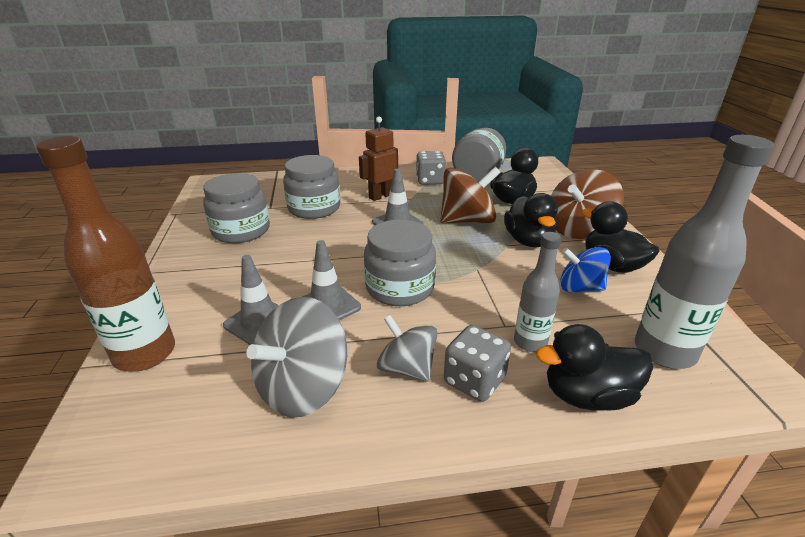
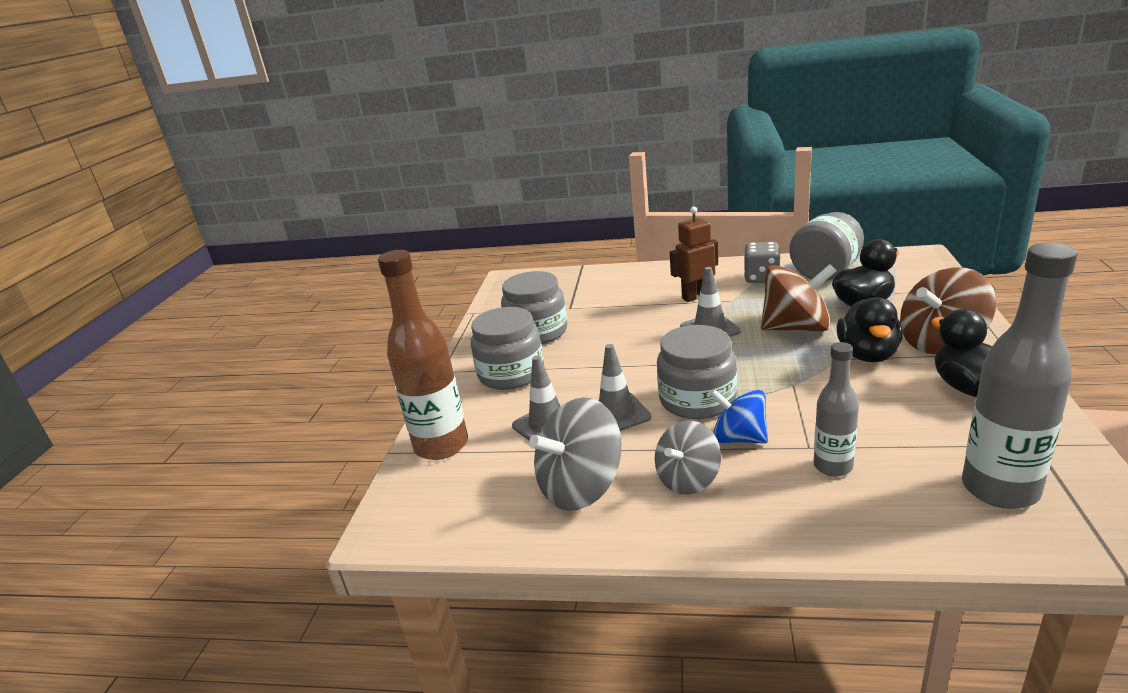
camera: 20 degrees right, 5 degrees down
grey jar [283,155,340,219] -> grey jar moved to [471,307,544,390]
grey spinning top [377,315,438,382] -> grey spinning top turned 105 degrees counterclockwise [655,421,721,495]
grey dice [444,325,511,402] -> none
black duck [536,324,653,411] -> none
blue spinning top [560,247,611,293] -> blue spinning top moved to [710,389,768,443]

